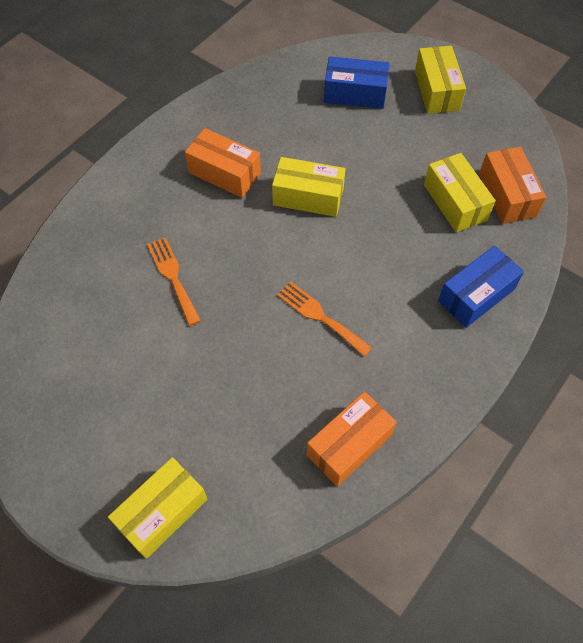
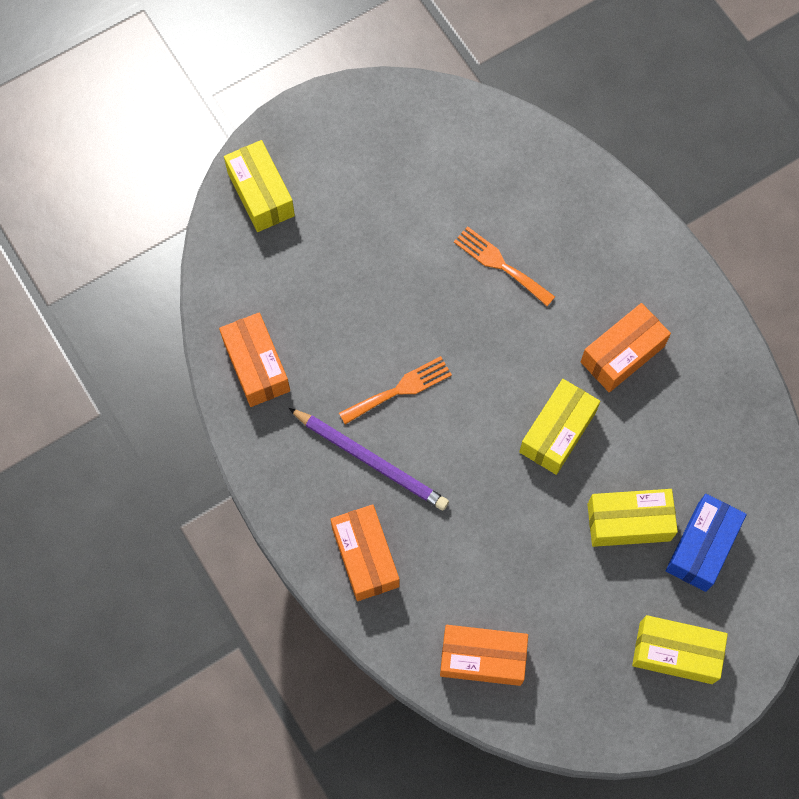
camera: 110 degrees right, 10 degrees up
orange fork [147,237,201,326] -> orange fork turned 135 degrees counterclockwise [454,226,555,306]
yellow box [424,153,496,233] -> yellow box moved to [587,489,678,547]
blue box [438,246,524,328] -> orange box [330,504,399,601]
none -> purple pencil [289,408,449,511]

